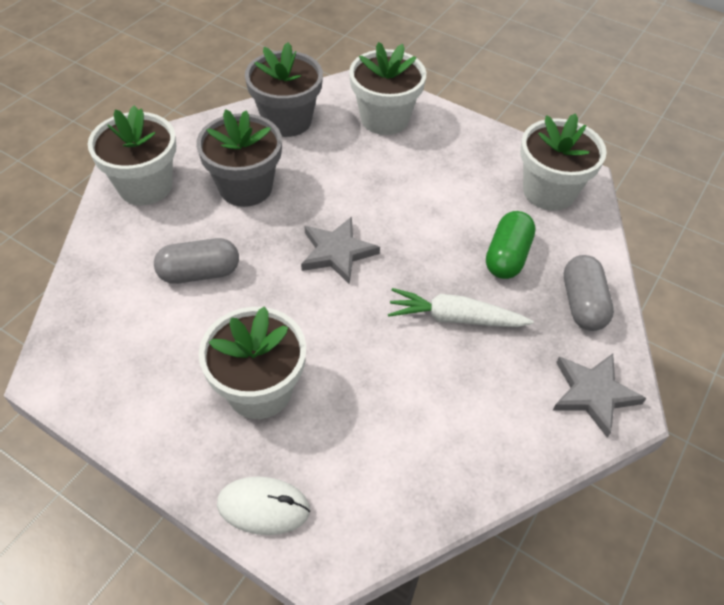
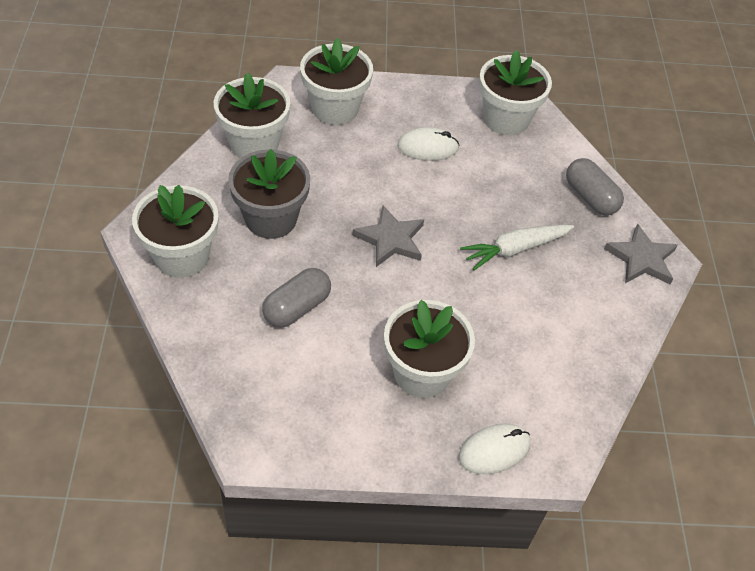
camera: 35 degrees left, 0 degrees up
grey flower pot [245,42,323,137] -> white flower pot [214,72,290,158]
green capsule [486,211,536,279] -> none
none -> white mouse [397,127,460,161]

